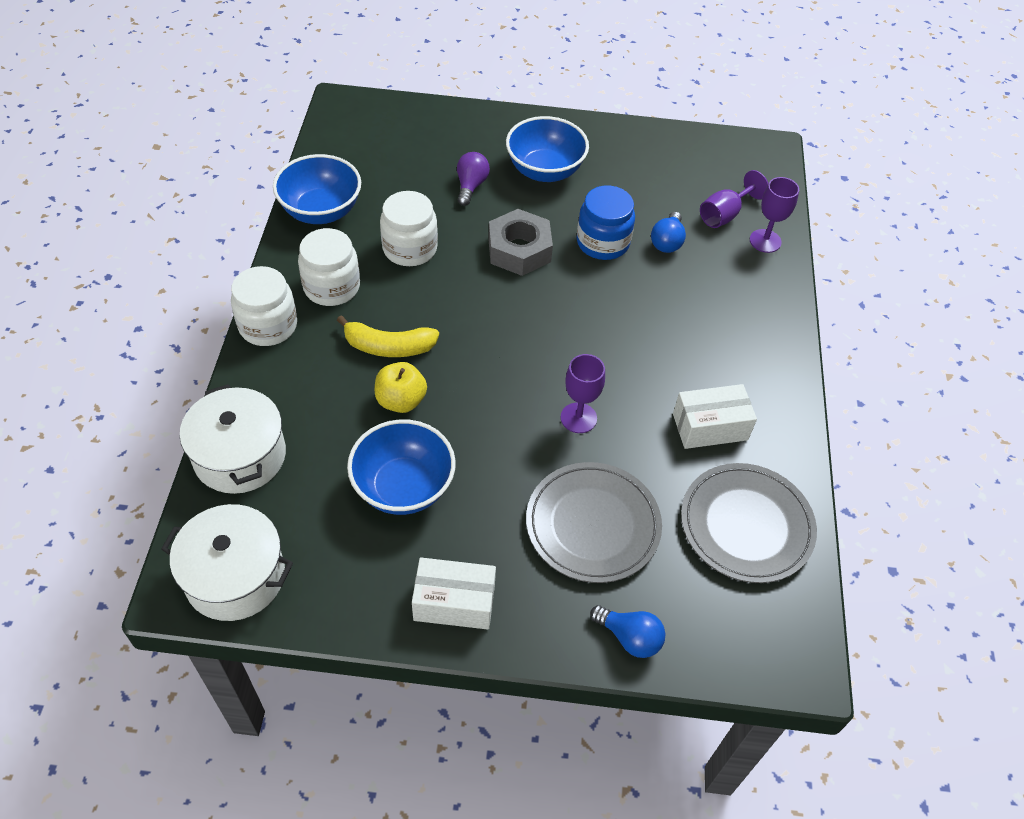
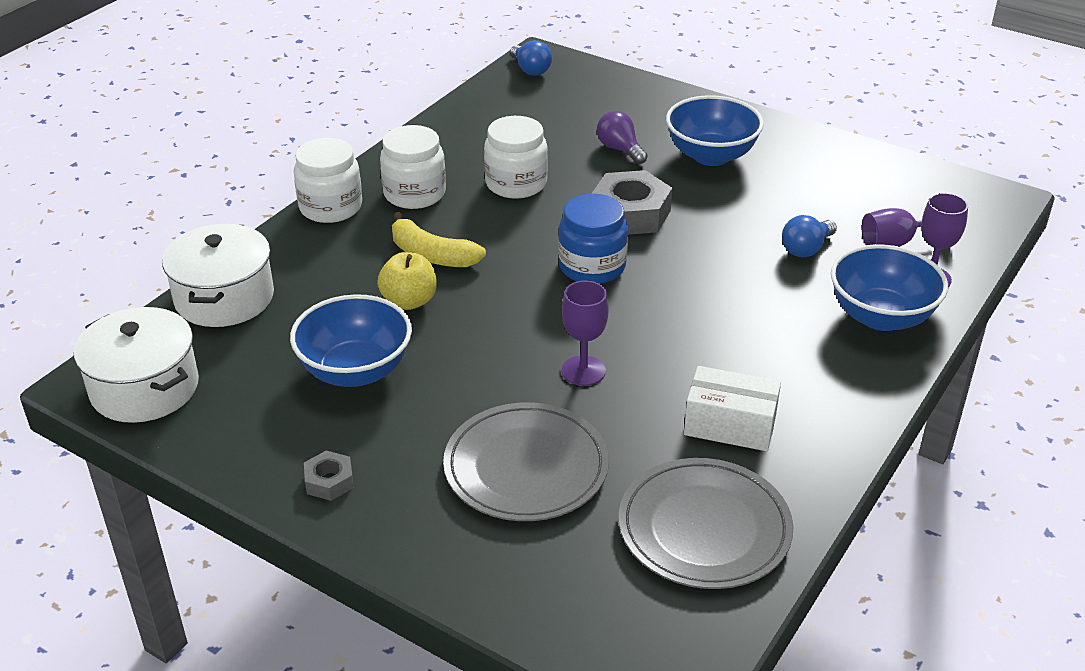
camera: 30 degrees right, 15 degrees down
blue bowl [273,154,361,224] -> blue bowl moved to [831,244,948,331]
white box [412,558,496,630] -> grey nut [304,450,354,501]
purple light bulb [457,152,490,206] -> purple light bulb turned 75 degrees counterclockwise [597,111,648,164]
blue jar [577,186,635,260] -> blue jar moved to [558,194,628,284]
blue light bulb [590,605,665,658] -> blue light bulb moved to [510,40,552,76]

